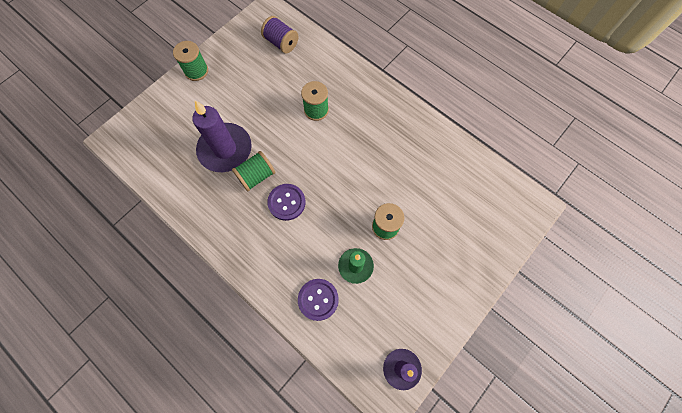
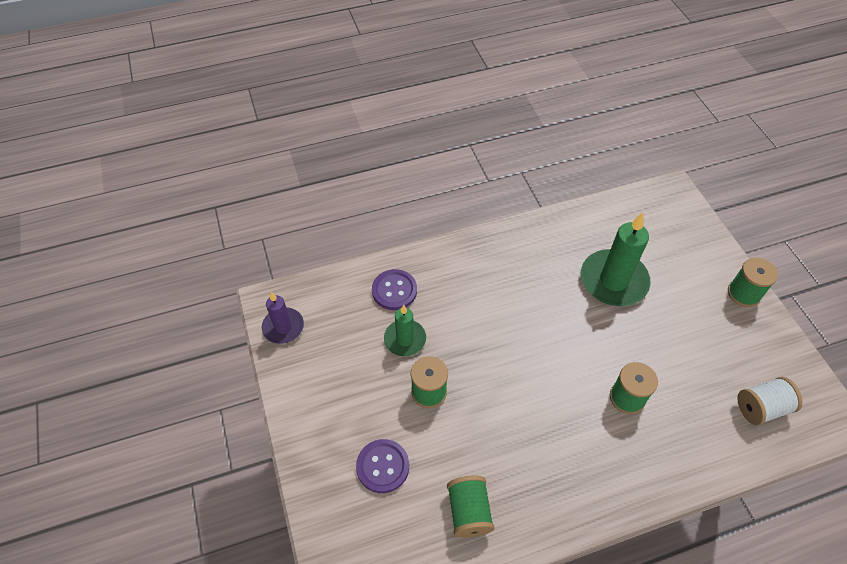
camera: 120 degrees right, 15 degrees down
purple candle [192,100,252,172] -> green candle [581,213,651,306]
green spool [232,151,275,191] -> green spool moved to [447,476,495,538]
purple spool [261,16,299,53] -> white spool [737,377,802,425]
purple button [267,184,306,221] -> purple button moved to [356,439,409,493]

